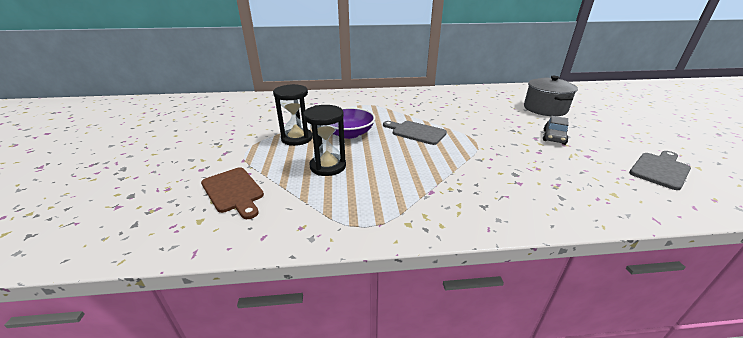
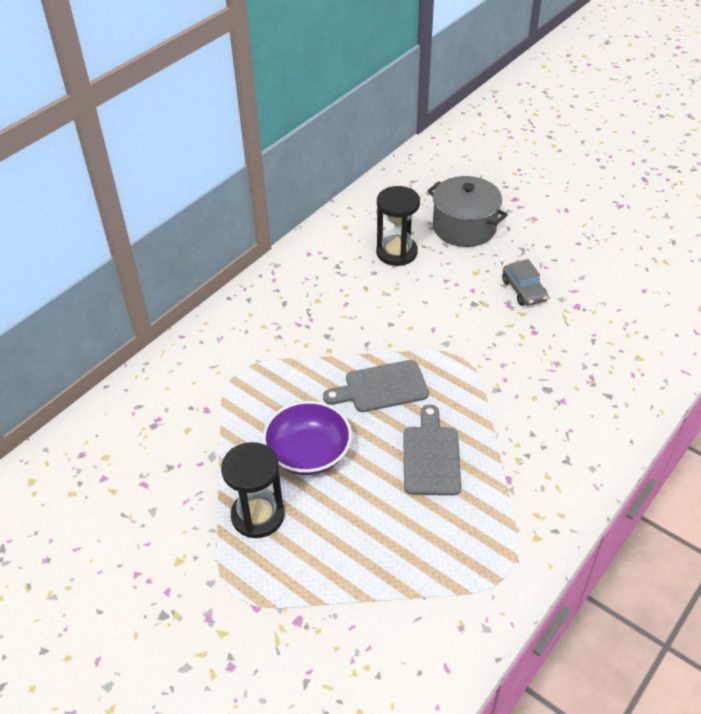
camera: 45 degrees left, 15 degrees up
brown cutting board [201,167,264,219] -> none
black hourglass [303,105,346,176] -> black hourglass moved to [376,186,420,266]
grey cutting board [629,151,691,190] -> grey cutting board moved to [403,405,461,496]

